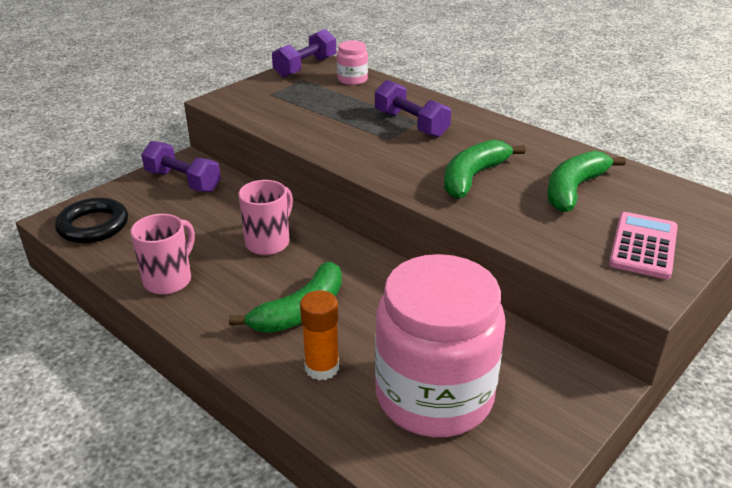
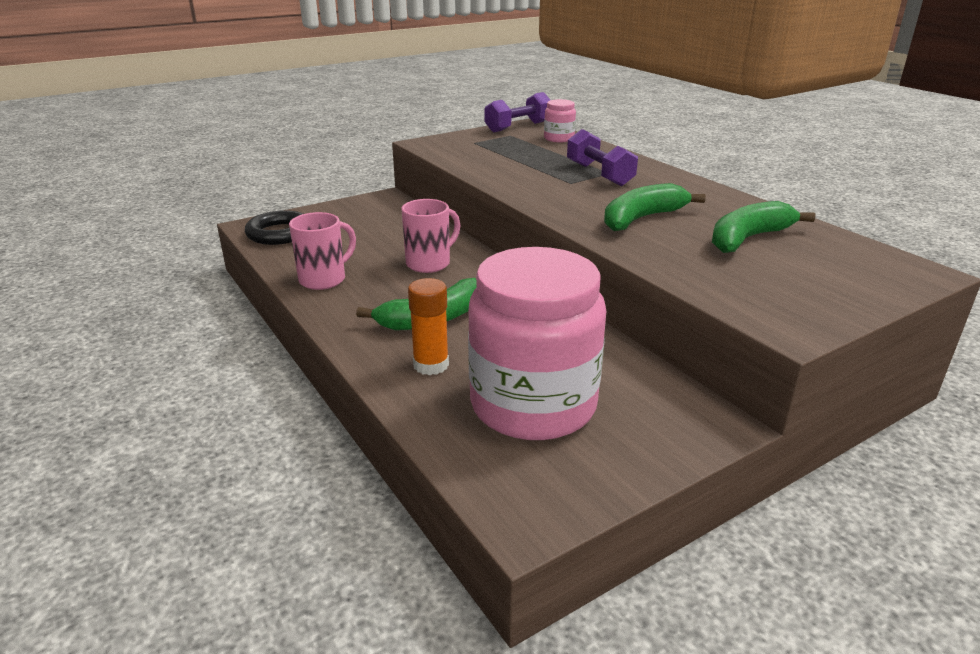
camera: 15 degrees right, 5 degrees down
purple dumbbell [141,141,221,192] -> none
pink calculator [609,212,678,279] -> none

